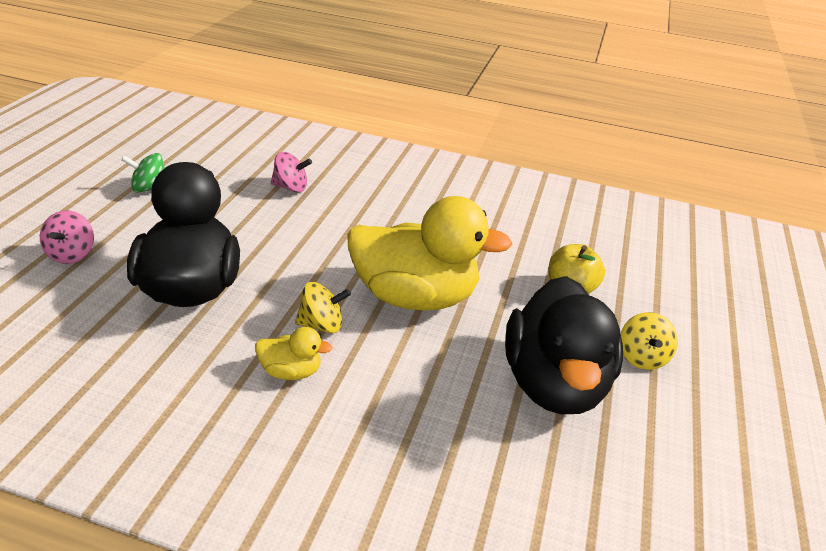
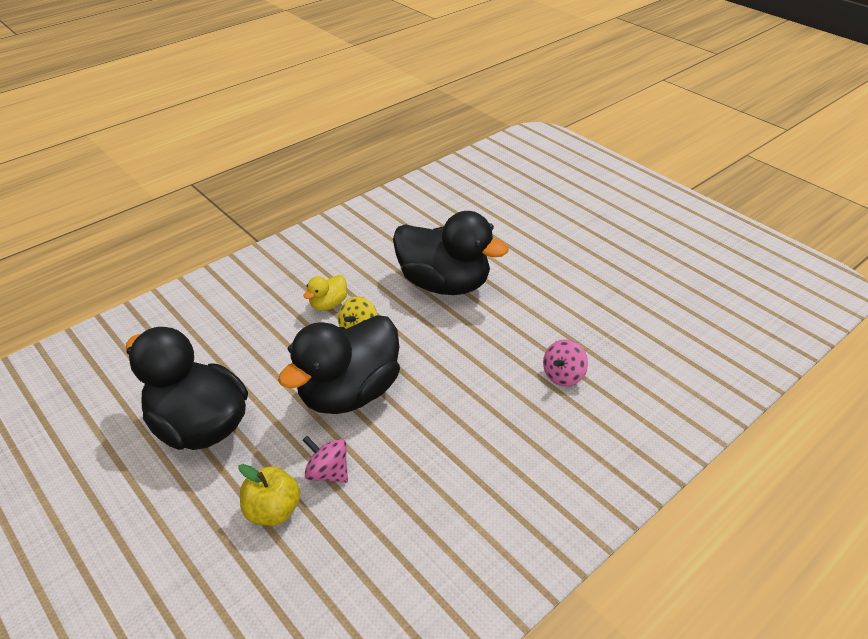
camera: 125 degrees right, 5 degrees up
pink spinning top [40,211,94,264] -> pink spinning top moved to [303,436,348,483]
green spinning top [121,153,165,193] -> none
yellow duck [347,196,512,311] -> black duck [278,315,400,414]
yellow spinning top [620,312,678,370] -> none

